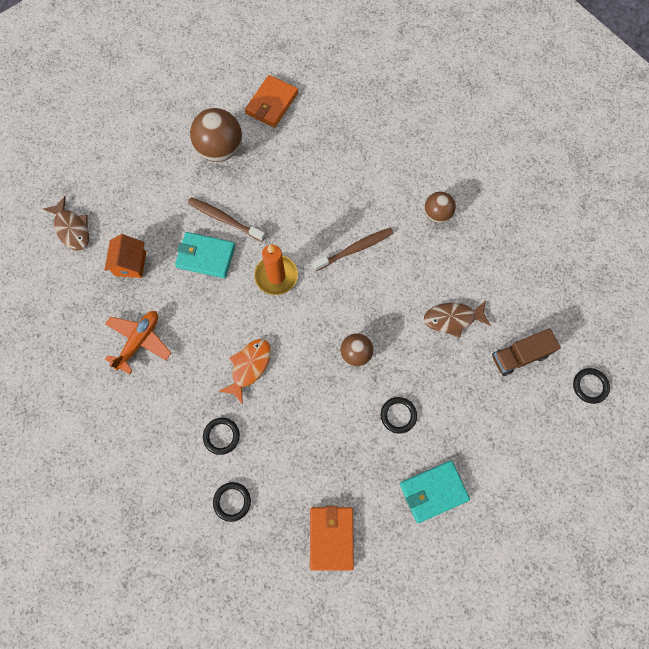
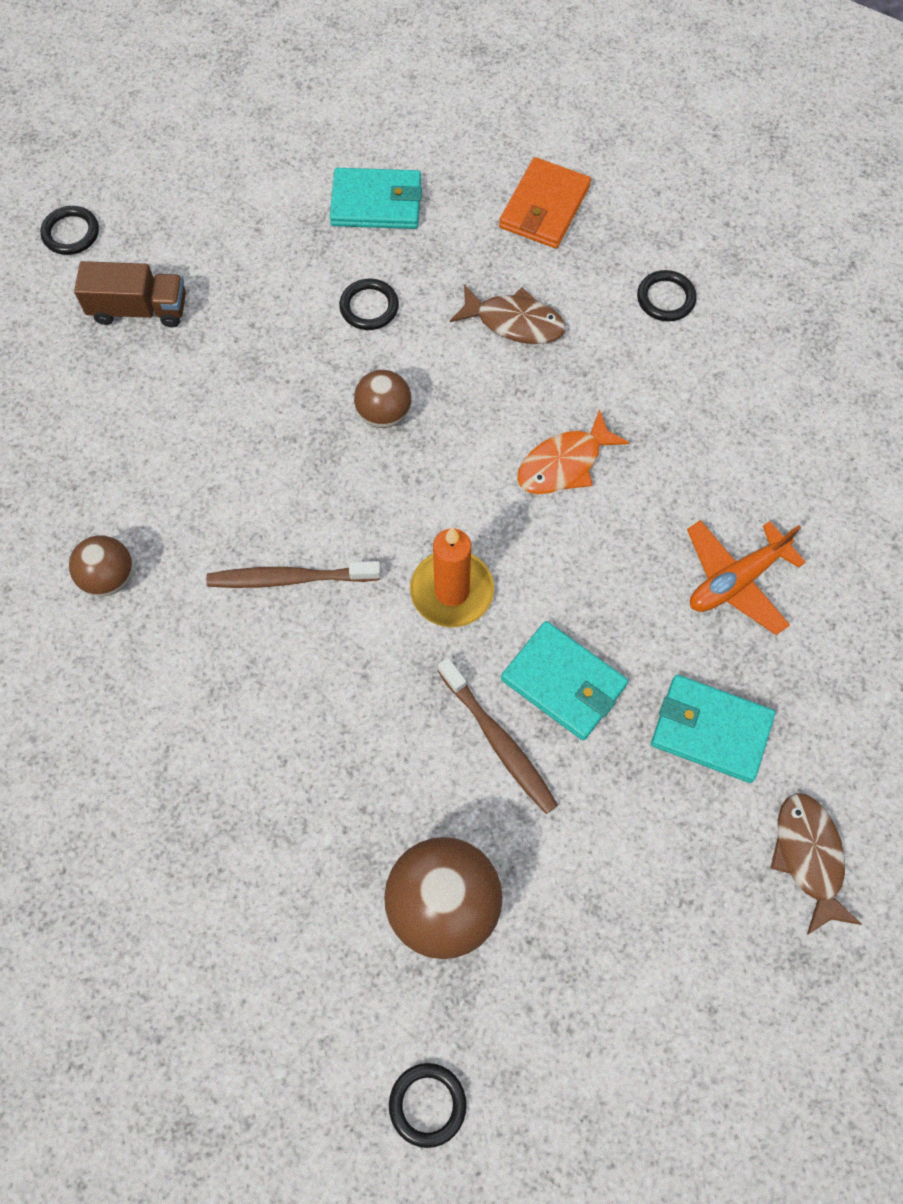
camera: 155 degrees left, 5 degrees down
orange house [104,234,146,278] -> turquoise wallet [651,675,775,783]
black ring [203,418,240,455] -> black ring moved to [389,1063,467,1148]
orange wallet [245,75,298,128] -> none
brown fish [424,301,491,338] -> brown fish moved to [450,284,566,344]

